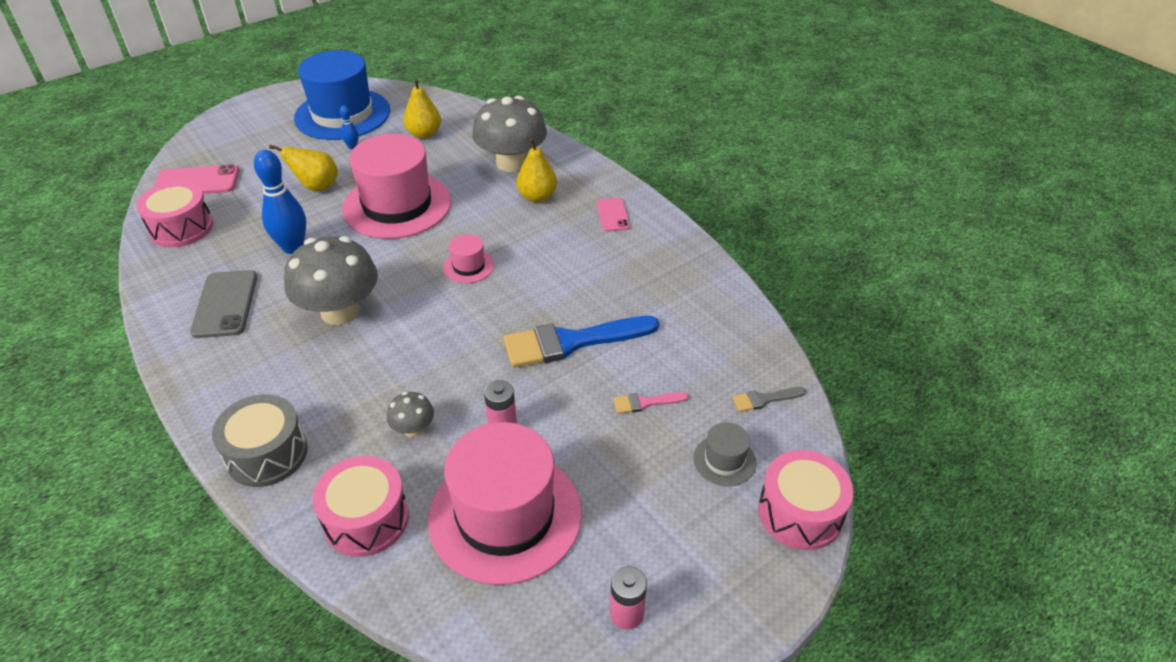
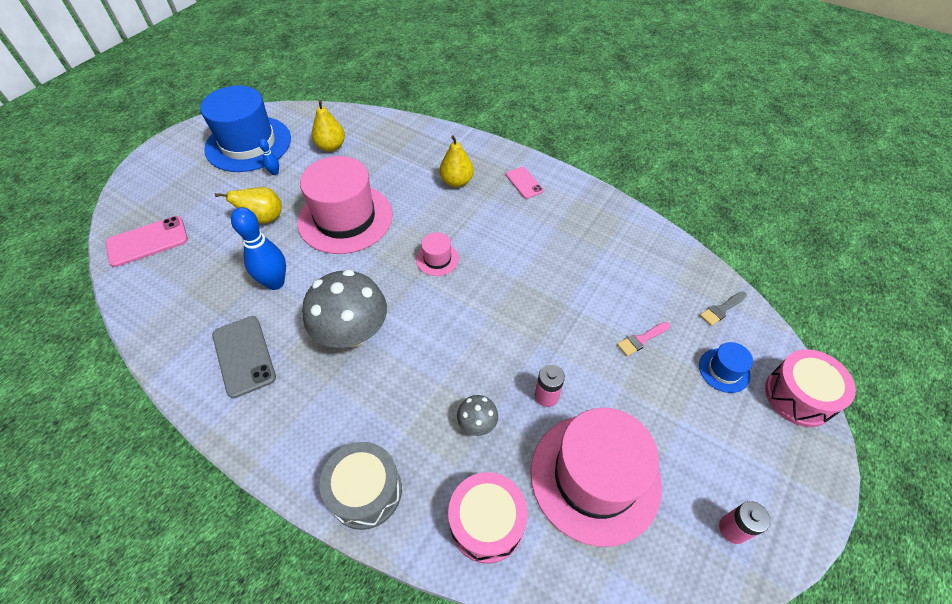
camera: 20 degrees left, 10 degrees up
pink drum [136,181,213,247] -> none
grey mushroom [472,96,547,172] -> none
blue brush [503,316,659,368] -> none
grey hat [693,422,756,486] -> blue hat [699,342,753,393]

